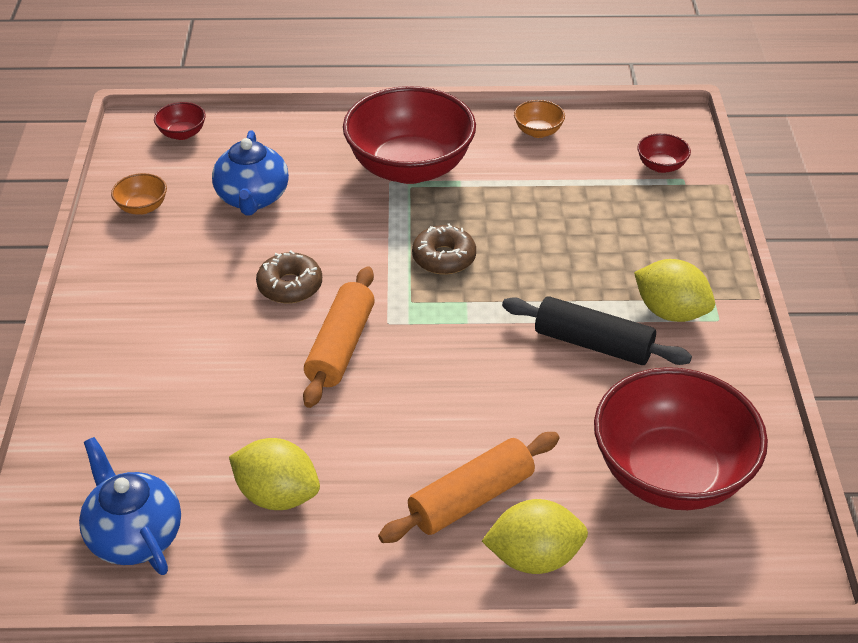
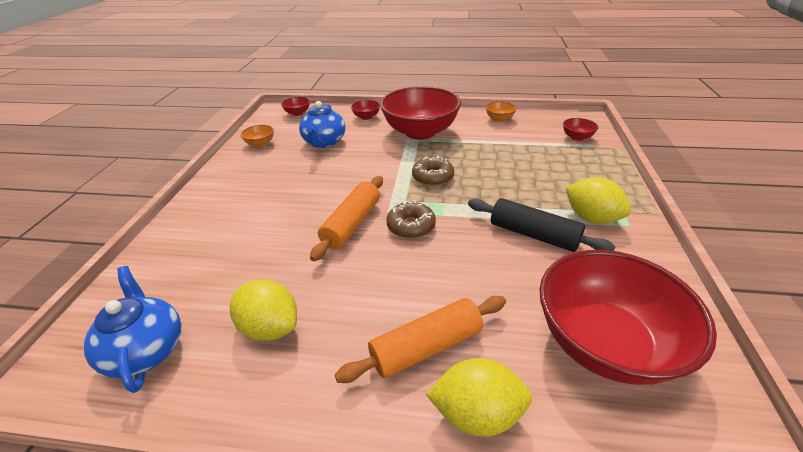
camera: 10 degrees right, 5 degrees down
brown donut [256,250,322,303] -> brown donut moved to [386,200,436,239]
none -> red bowl [351,100,380,120]

